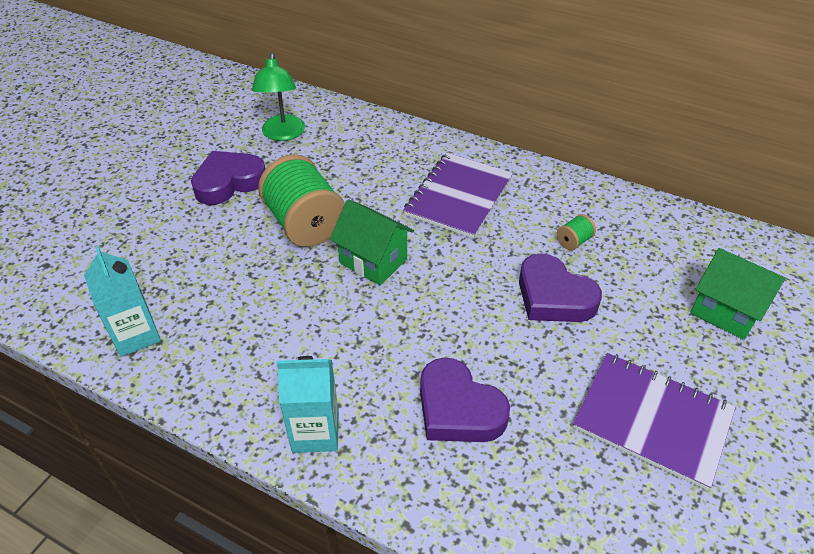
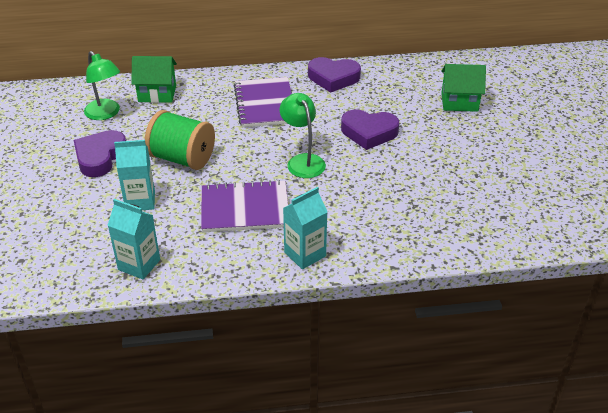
camera: 35 degrees left, 5 degrees down
green house [330,199,414,285] -> green house moved to [131,56,177,103]
purple heart [420,358,510,442] -> purple heart moved to [308,57,361,93]
green spool [557,214,596,250] -> none
purple notebook [573,353,736,490] -> purple notebook moved to [201,180,288,232]
none -> turquoise carton [114,140,155,210]
none -> green lamp [280,93,326,178]

